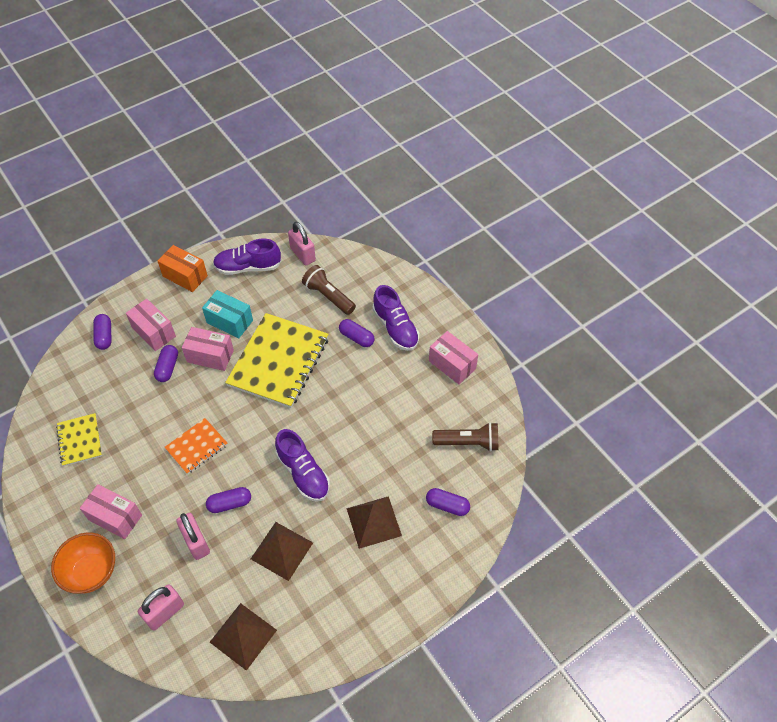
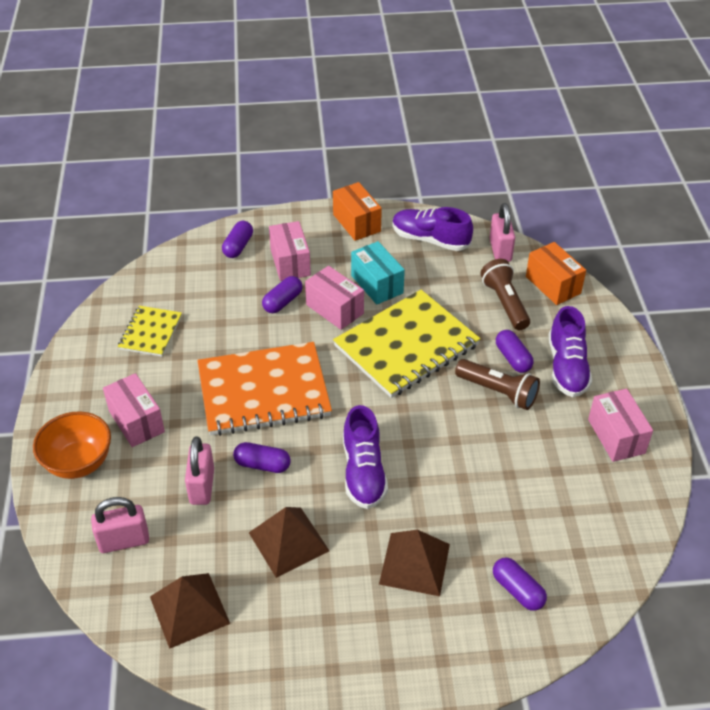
camera: 30 degrees right, 10 degrees down
orange notebook [165,418,228,474] -> orange notebook [197,342,332,436], size x1.94
brown flashlight [432,422,498,452] -> brown flashlight moved to [455,359,540,410]
none -> orange box [526,242,586,305]

